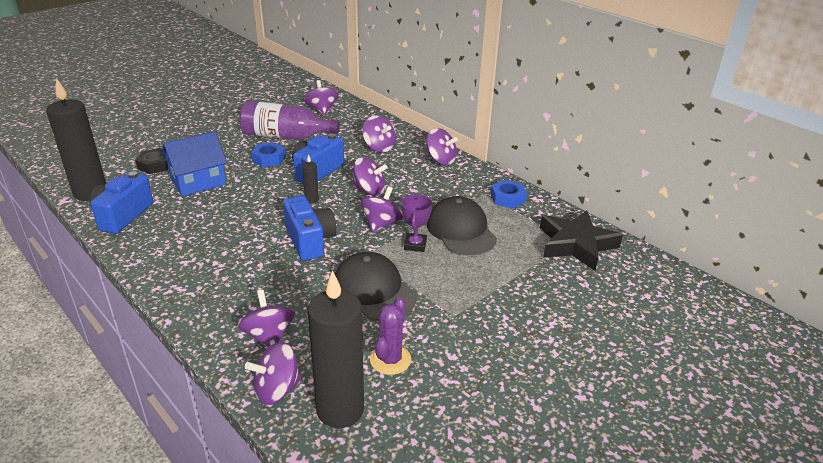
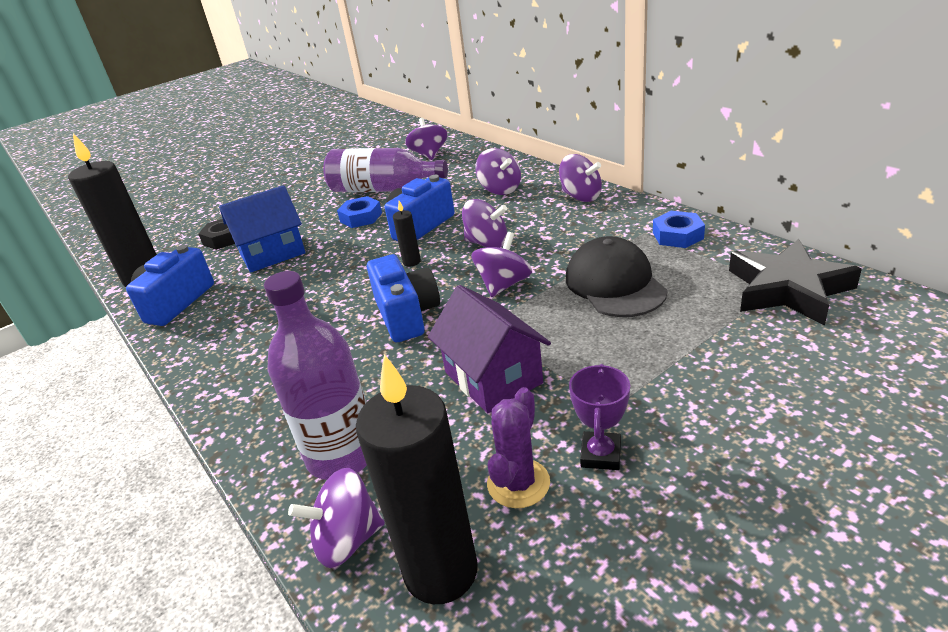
camera: 10 degrees right, 0 degrees up
purple spinning top [237,290,295,348] -> purple bottle [264,271,367,480]
black cap [335,252,417,321] -> purple house [428,285,551,413]
purple trophy [401,194,432,252] -> purple trophy moved to [569,364,630,470]

